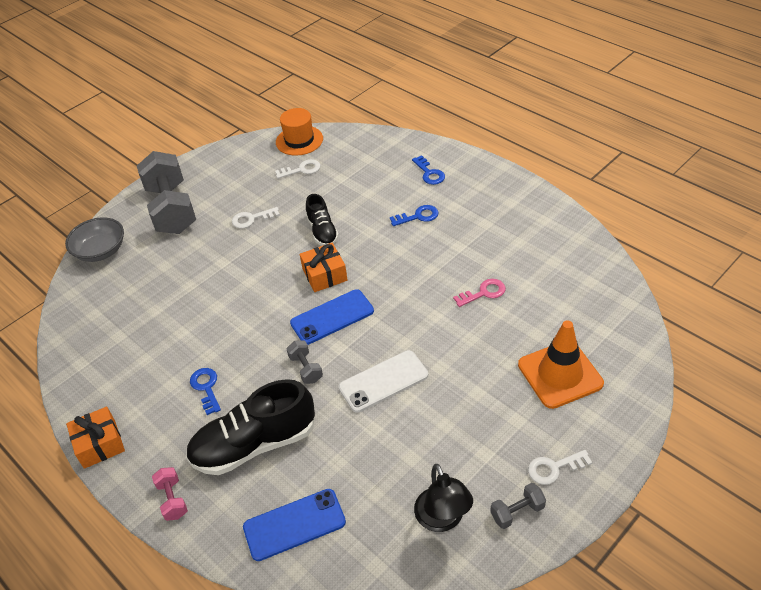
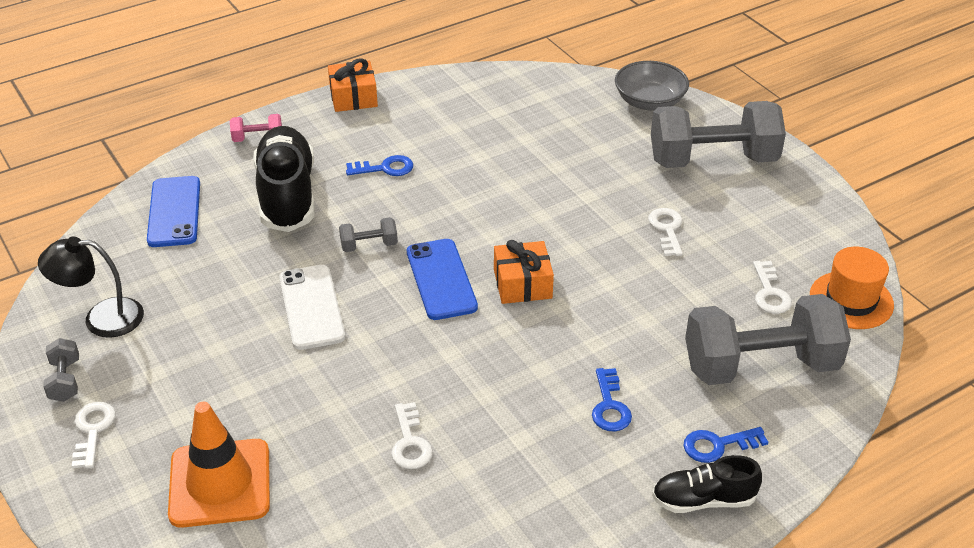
camera: 100 degrees right, 5 degrees down
black shoe [306,194,339,246] -> black shoe moved to [652,455,762,513]
pink key [453,279,506,307] -> white key [391,402,433,469]
none -> grey dumbbell [685,294,851,385]

